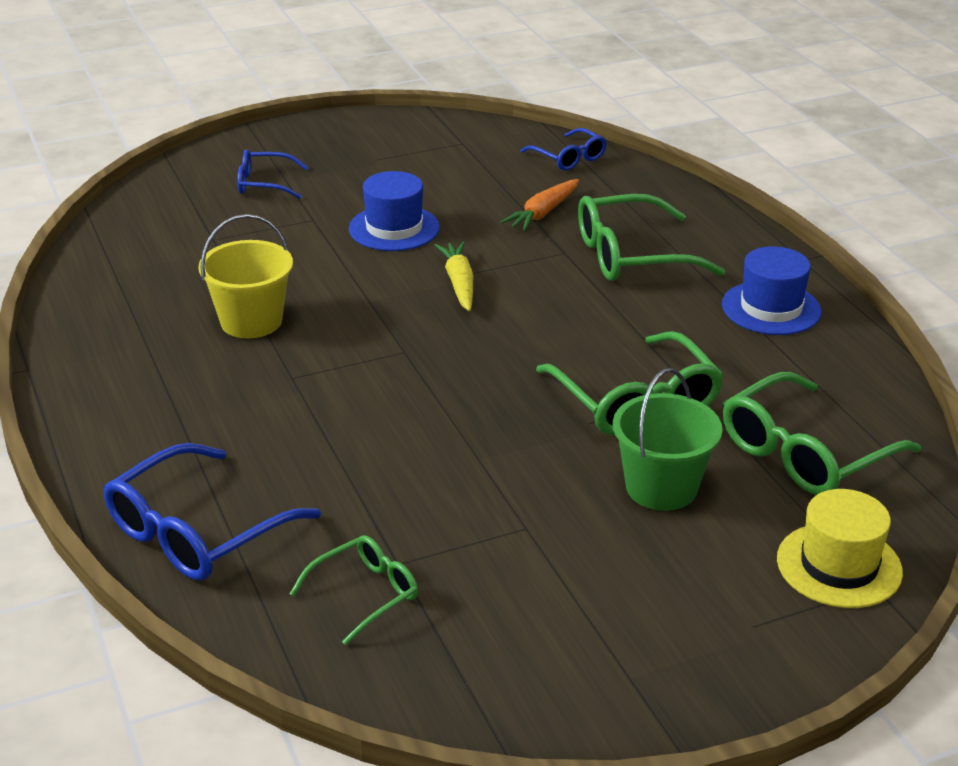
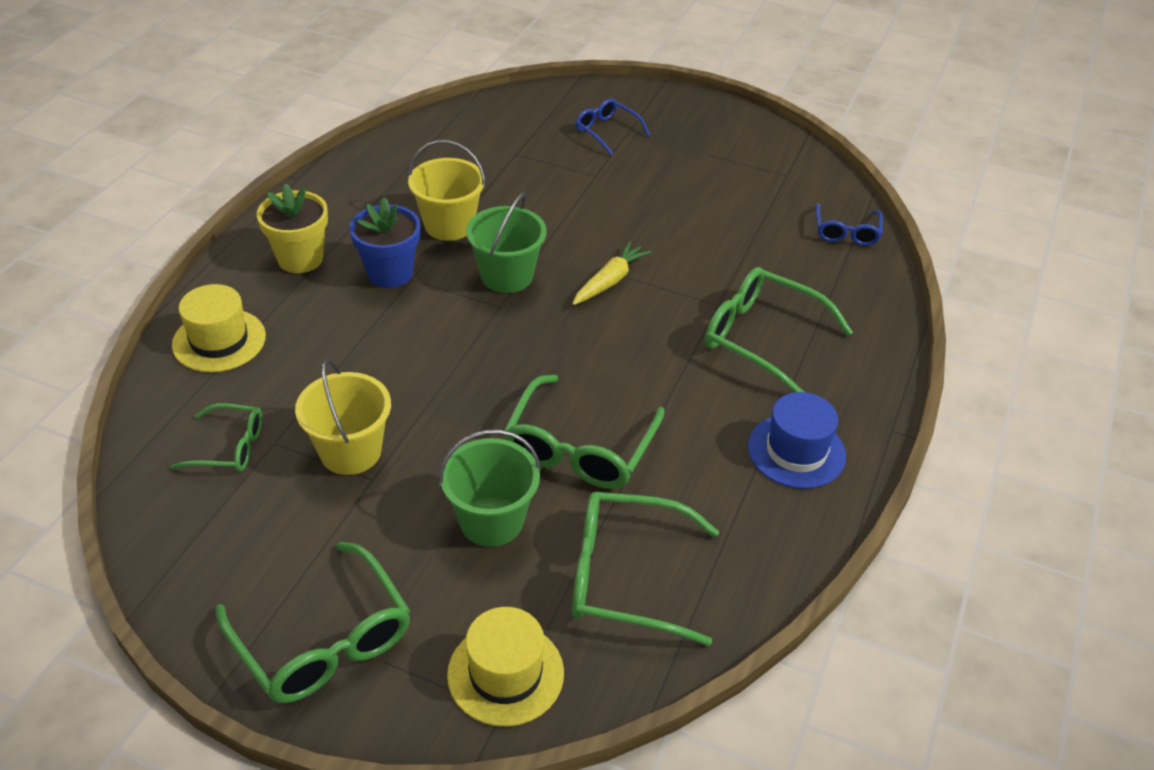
camera: 45 degrees right, 10 degrees up
blue glasses [104,443,321,581] -> yellow hat [172,284,266,372]
blue hat [349,171,440,251] -> none
orange carrot [500,179,579,231] -> none
none -> green glasses [215,541,410,703]
none -> yellow flower pot [257,183,328,273]
none -> yellow bucket [295,359,391,475]
none -> blue flower pot [349,197,420,288]
none -> green bucket [466,192,547,293]

